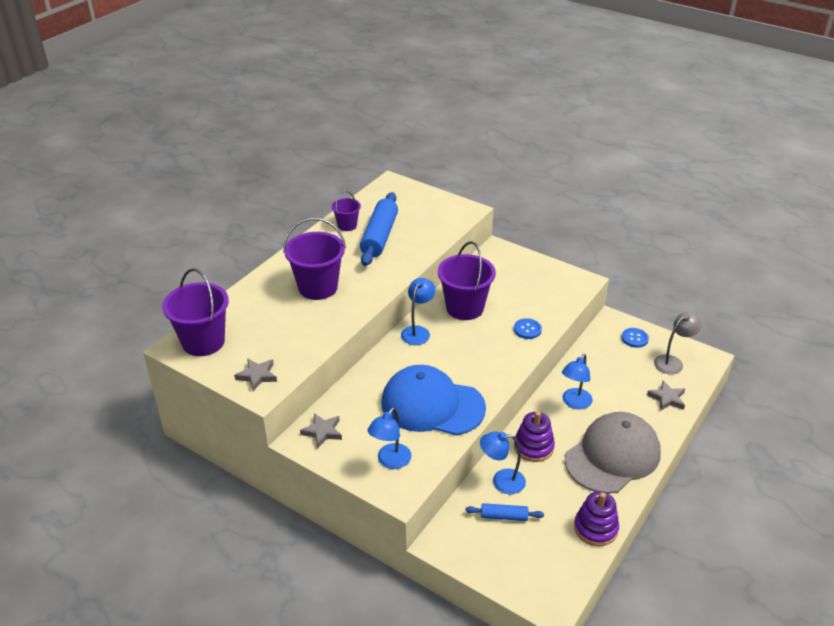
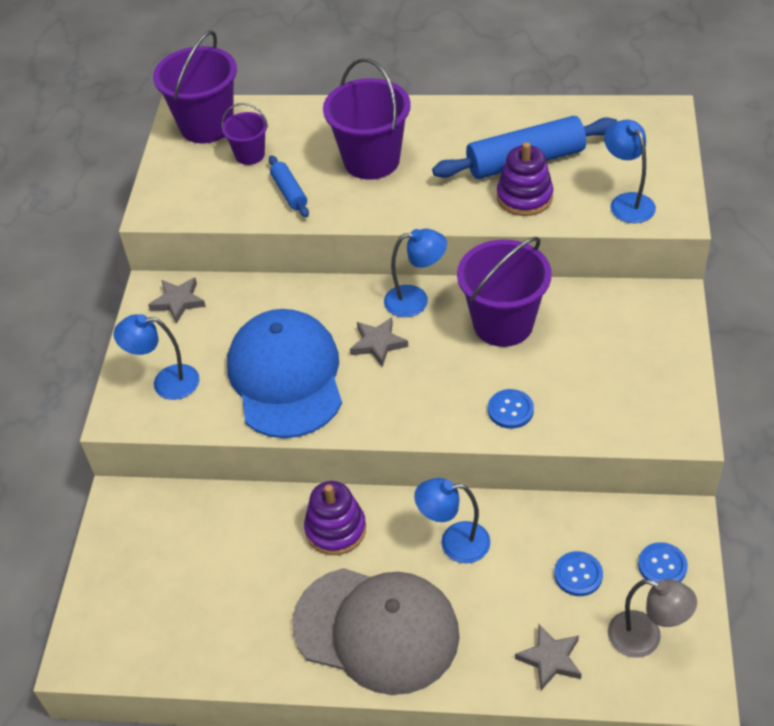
camera: 65 degrees right, 10 degrees up
grey star [234,358,277,391] -> grey star moved to [350,317,408,367]
purple bucket [332,191,361,231] -> purple bucket moved to [222,103,268,165]
blue rolling pin [465,503,544,521] -> blue rolling pin moved to [269,155,309,217]
blue lamp [480,431,526,494] -> blue lamp moved to [604,120,656,223]
purple stacking toy [574,491,619,546] -> purple stacking toy moved to [497,142,553,216]
none -> blue button [554,551,603,596]

